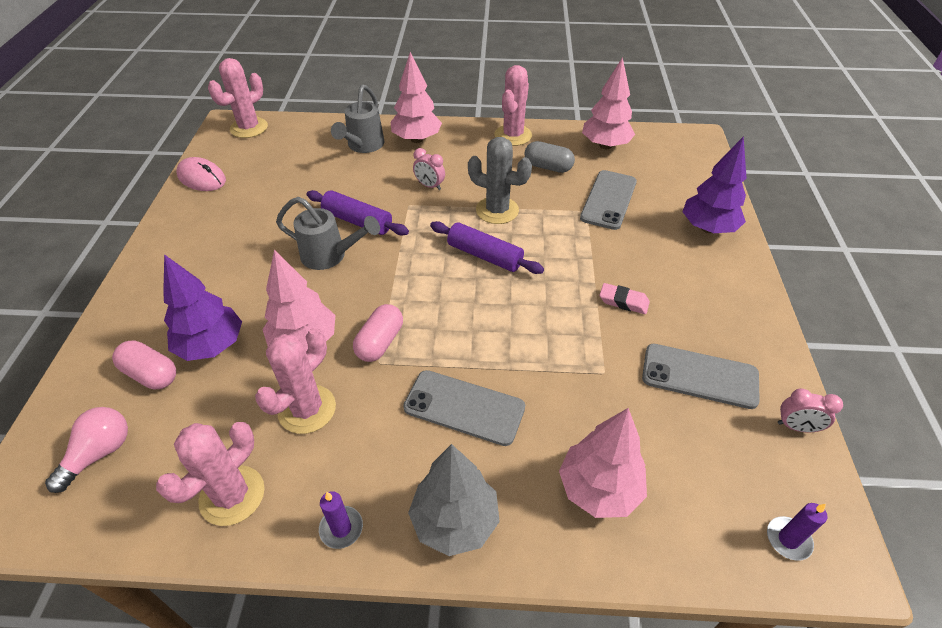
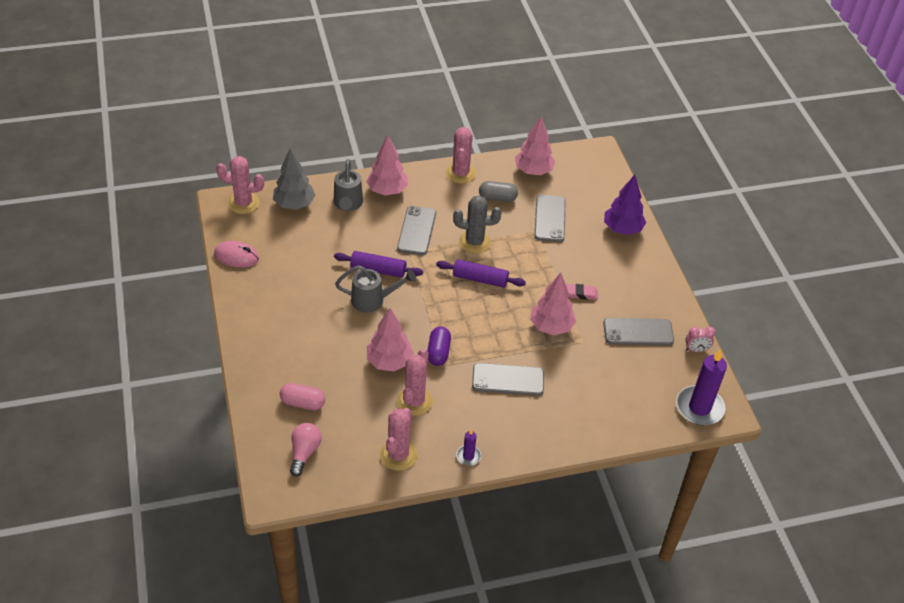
camera: 20 degrees left, 0 degrees up
purple tree [163,254,242,361] -> none
pink cactus [208,58,268,138] -> pink cactus turned 75 degrees clockwise [216,156,264,214]
pink capsule [353,304,403,362] -> purple capsule [427,326,451,366]
grey tree [408,444,500,556] -> grey tree moved to [273,149,315,210]
pink clock [413,148,445,190] -> grey phone [397,206,436,255]
pink tree [559,408,647,518] -> pink tree moved to [530,272,576,335]
purple candle [767,503,827,561] -> purple candle [676,349,727,425], size x2.06

